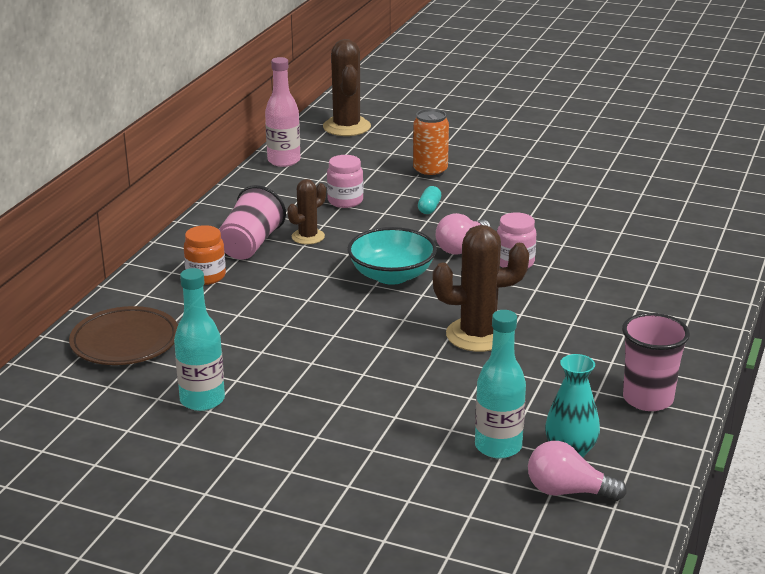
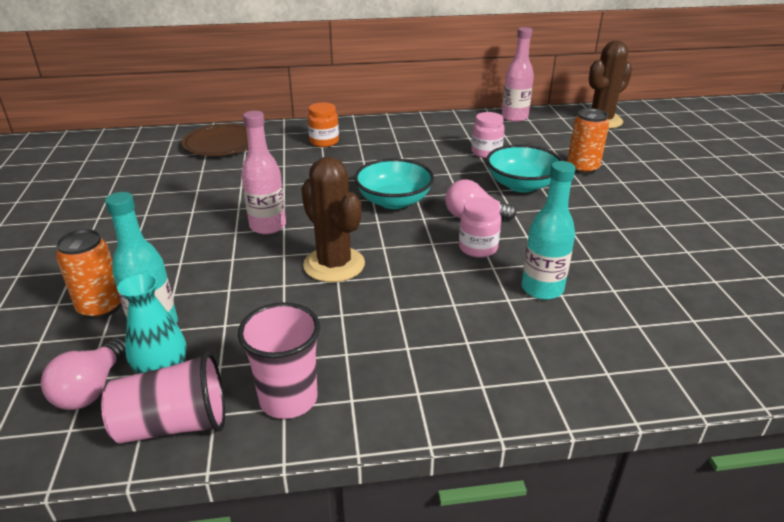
camera: 60 degrees right, 5 degrees up
turquoise bottle [174,268,225,411] -> turquoise bottle moved to [522,161,576,300]
pink cup [219,185,286,260] -> pink cup moved to [101,352,225,444]
brown cactus [287,179,326,245] -> none
turquoise capsule [418,186,441,214] -> turquoise bowl [486,145,563,193]
pink light bulb [528,441,627,501] -> pink light bulb turned 150 degrees counterclockwise [41,338,126,410]
none -> orange can [56,229,121,319]
none -> pink bottle [241,111,286,234]

